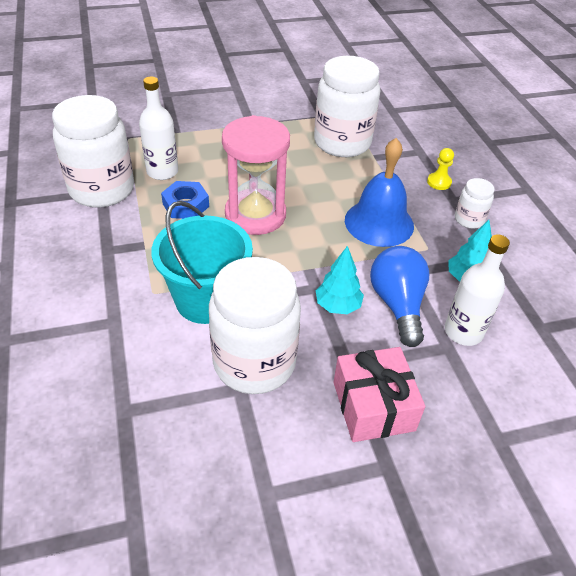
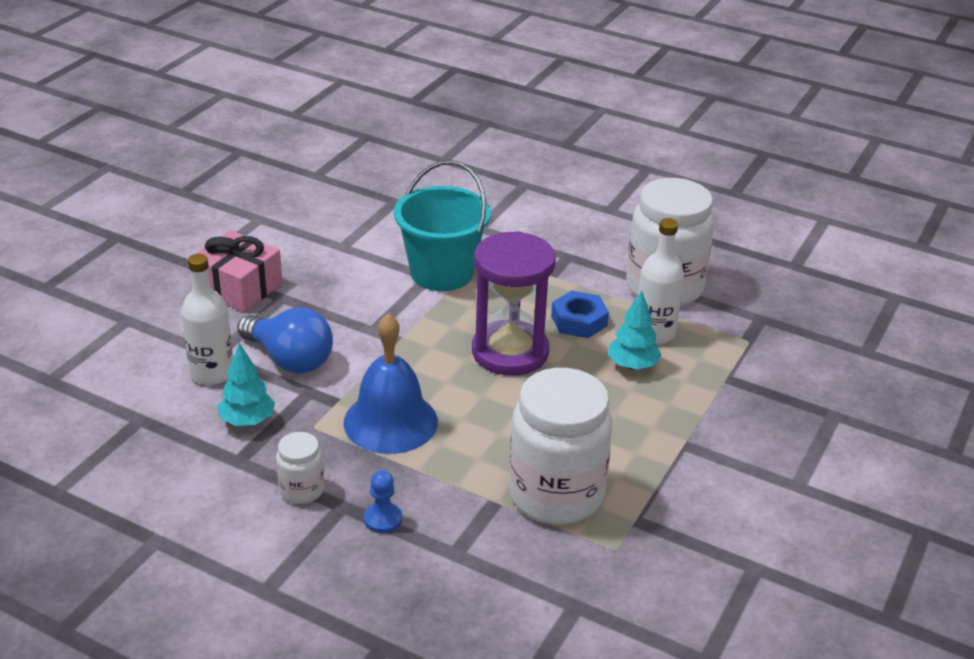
camera: 135 degrees right, 10 degrees down
white jar [209,257,301,394] -> none
pink hourglass [222,115,290,235] -> purple hourglass [472,231,556,376]
turquoise tree [316,246,364,314] -> turquoise tree moved to [608,291,662,370]
yellow pawn [427,148,454,190] -> blue pawn [364,470,402,533]

